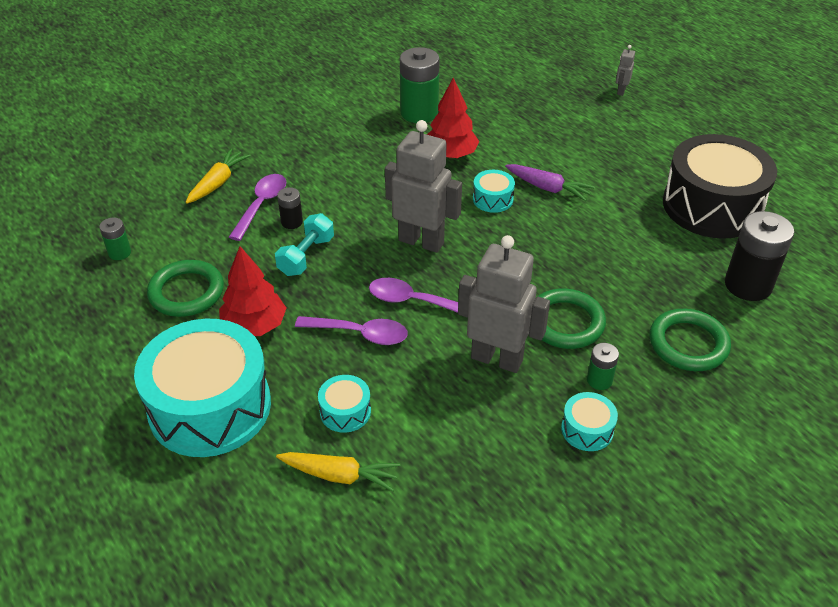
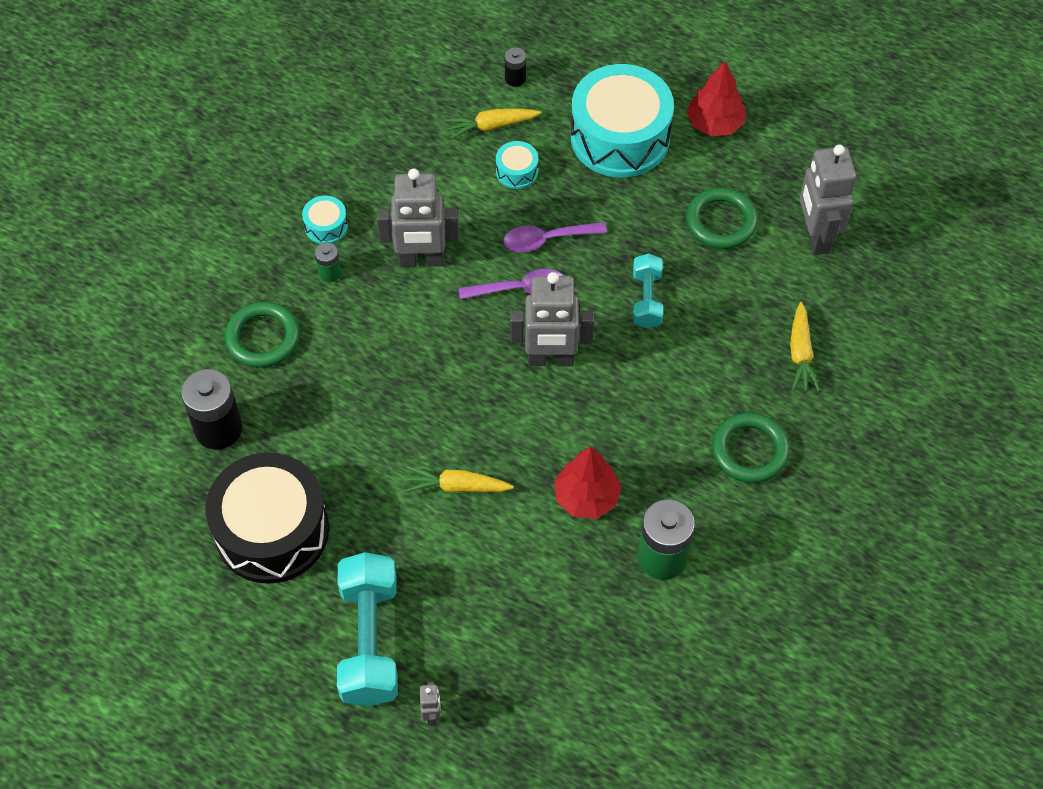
camera: 155 degrees right, 15 degrees up
green battery [99,217,131,260] -> grey robot [800,145,856,255]
red tree [219,246,286,336] -> red tree moved to [687,61,745,136]
purple spoon [229,174,286,241] -> none
black battery [277,187,303,229] -> black battery moved to [505,47,526,87]
turquoise drum [473,170,515,213] -> none
purple carrot [505,164,595,201] -> yellow carrot [405,467,514,493]
green ring [537,288,606,349] -> green ring moved to [712,412,790,483]
none -> turquoise dumbbell [337,552,398,706]

